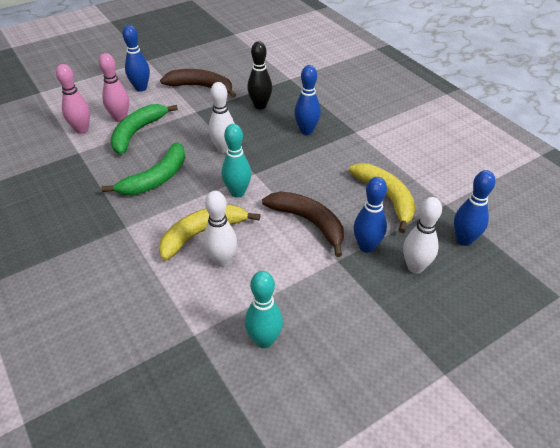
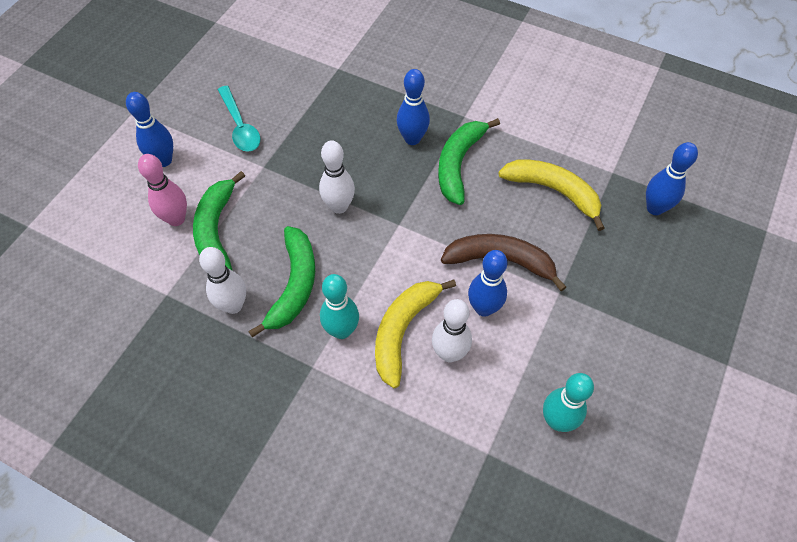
camera: 30 degrees left, 15 degrees up
pink bowling pin [56,64,90,134] -> none
brown banana [160,69,236,98] -> turquoise spoon [218,86,260,152]
turquoise bowling pin [222,124,251,198] -> turquoise bowling pin moved to [320,274,359,339]
black bowling pin [247,41,272,109] -> none
blue bowling pin [354,177,387,253] -> blue bowling pin moved to [468,250,508,317]
white bowling pin [403,197,442,274] -> white bowling pin moved to [199,247,246,314]
none -> green banana [438,118,500,205]

